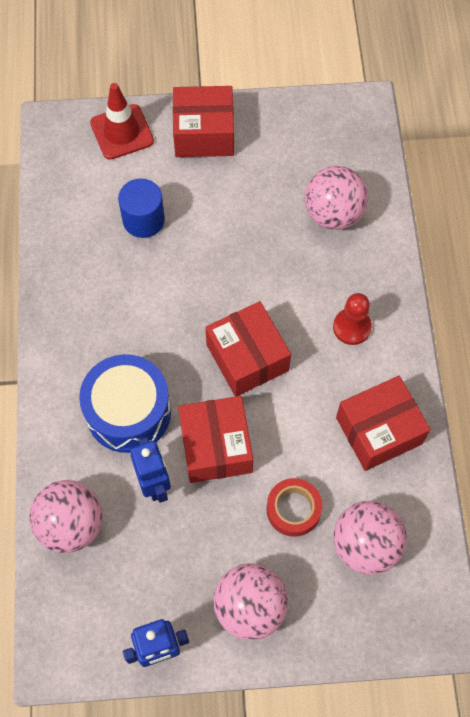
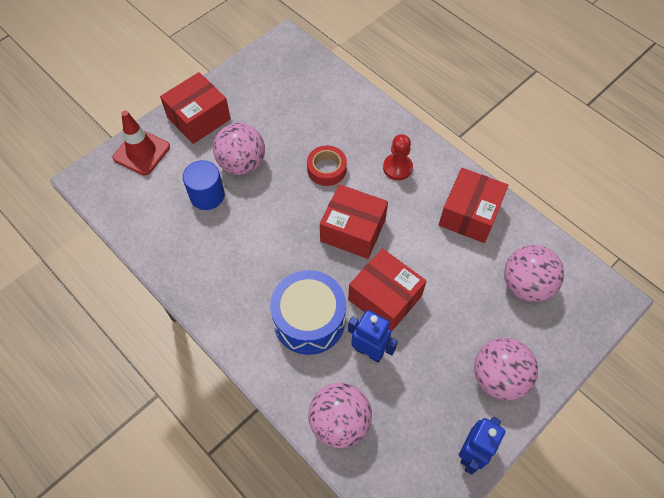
camera: 40 degrees left, 5 degrees down
red tape [266,478,322,537] -> red tape moved to [307,146,347,186]
pink ball [305,166,368,230] -> pink ball moved to [213,123,265,175]

